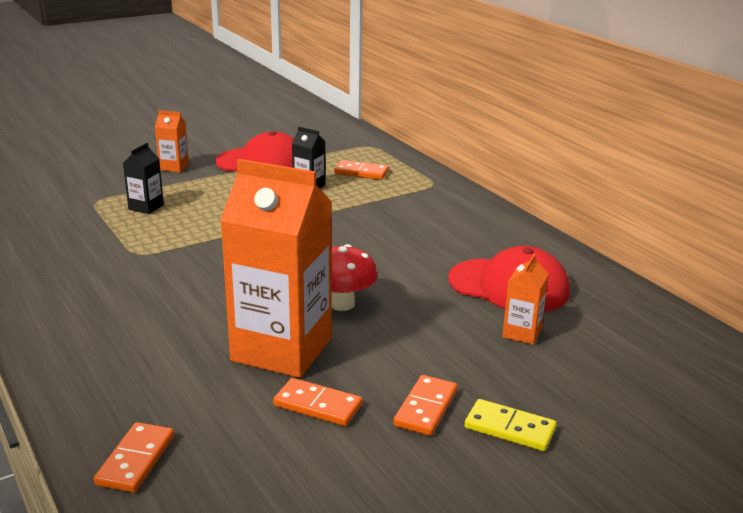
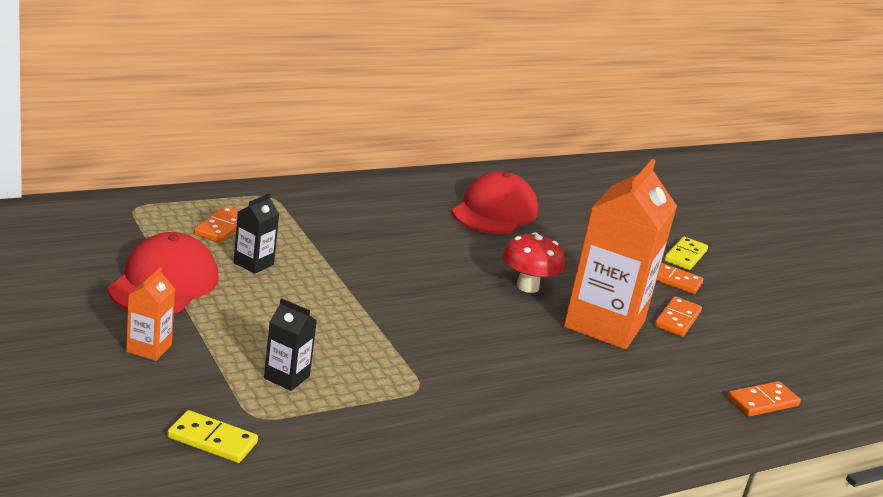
camera: 90 degrees left, 0 degrees up
orange domino [94,422,174,493] -> orange domino turned 45 degrees counterclockwise [727,381,801,416]
orange carton [502,254,549,345] -> none
none -> yellow domino [167,410,258,463]

